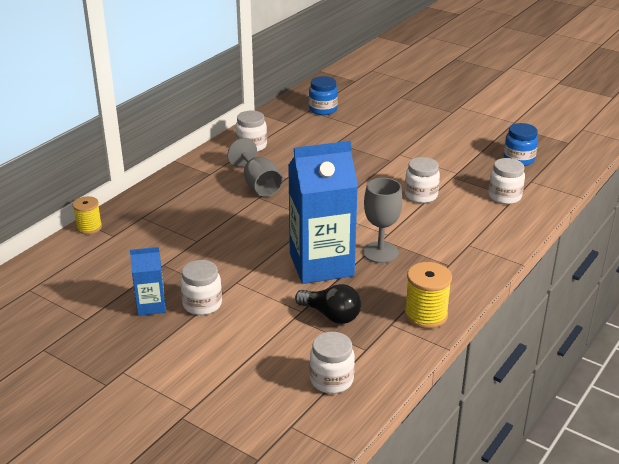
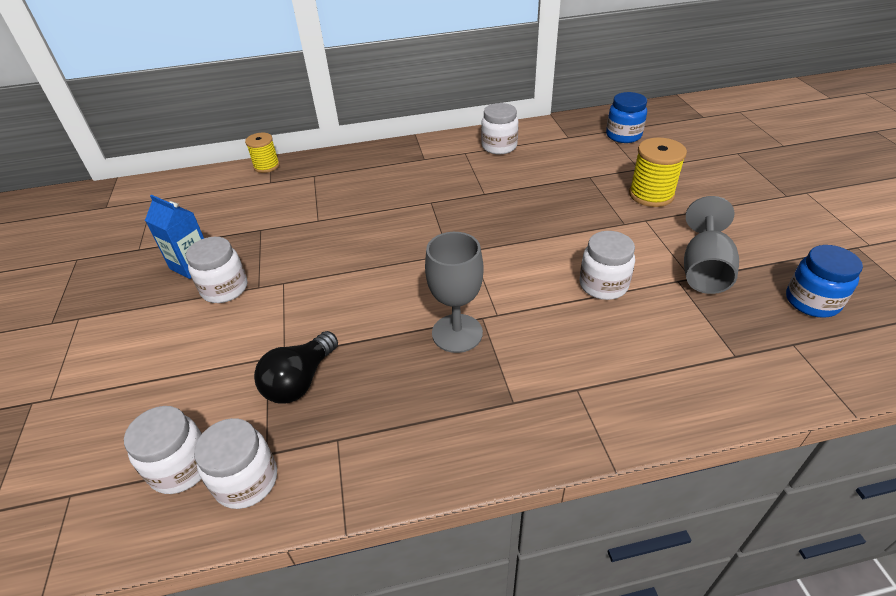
camera: 45 degrees right, 10 degrees up
grey goblet [227,138,283,197] -> grey goblet moved to [684,196,739,294]
blue carton [288,141,358,284] -> none
black light bulb [295,284,361,324] -> black light bulb turned 45 degrees clockwise [254,331,338,403]
yellow spool [404,262,452,329] -> yellow spool moved to [629,137,687,207]
white jar [488,158,525,204] -> white jar moved to [194,418,277,509]

